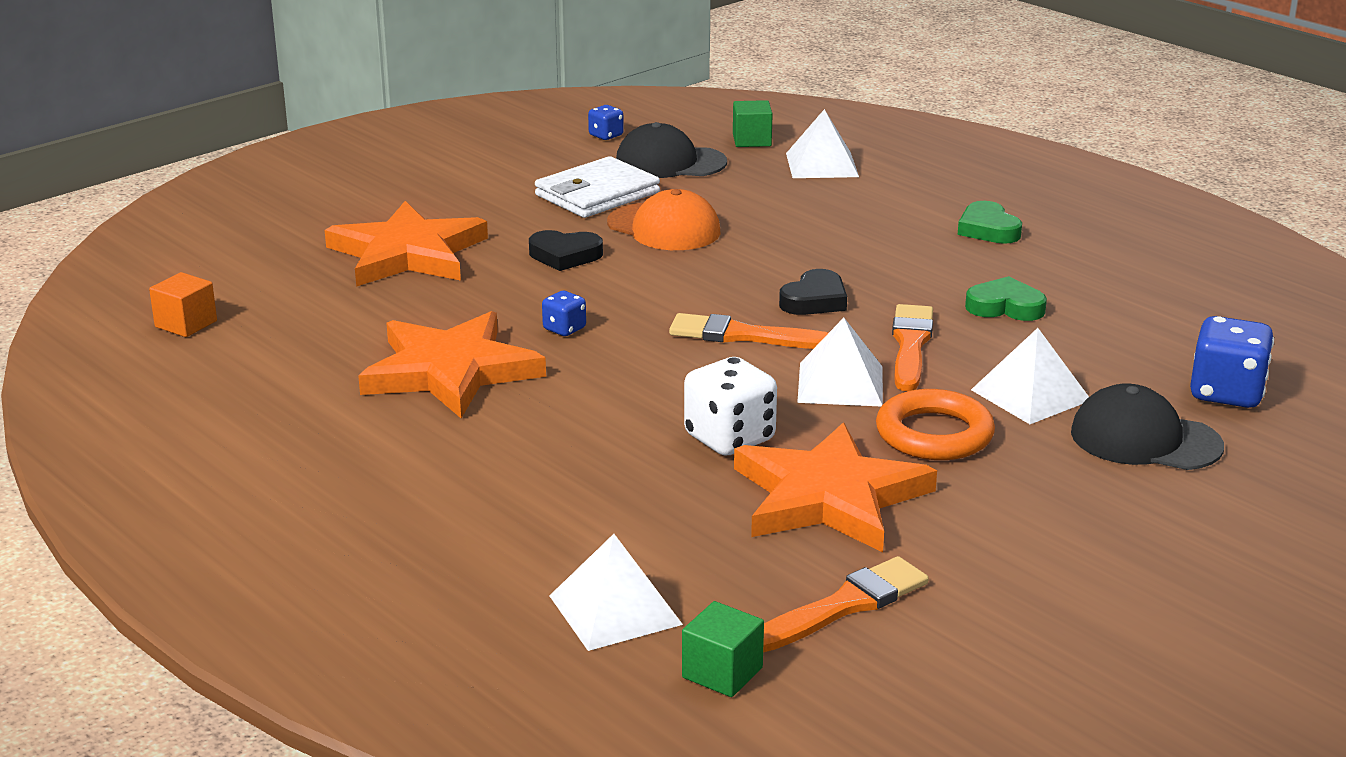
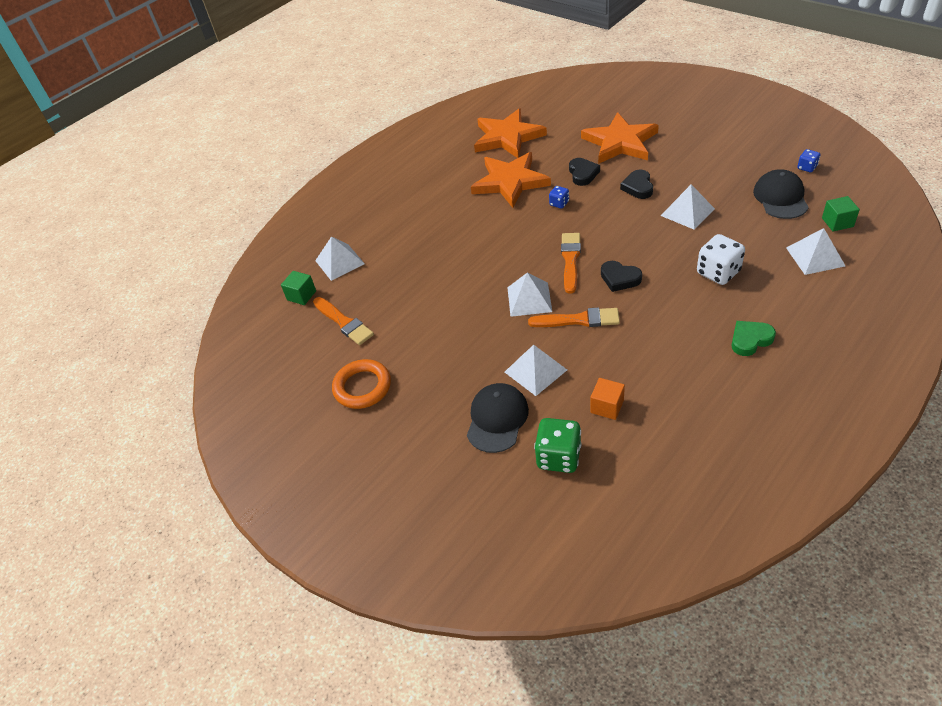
camera: 90 degrees right, 20 degrees up
orange cube [149,272,217,337] -> orange cube moved to [590,378,625,420]
white wallet [535,156,660,218] -> none
orange cap [607,189,721,250] -> white pyramid [661,185,715,230]
white dice [684,357,777,456] -> white dice moved to [697,234,745,285]
orange star [734,422,937,552] -> orange star moved to [474,108,547,158]
orange ring [876,389,995,460] -> orange ring moved to [332,359,391,409]
green heart [965,276,1047,321] -> none
blue dice [1190,316,1274,408] -> green dice [534,418,581,473]
none -> black heart [569,158,600,186]

